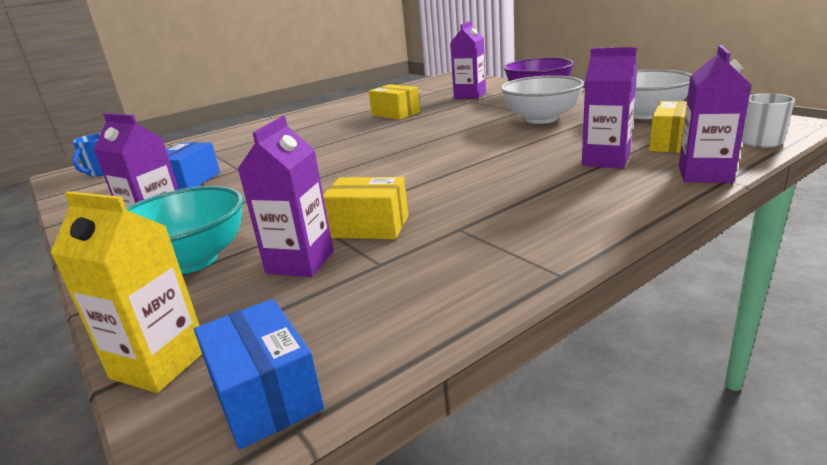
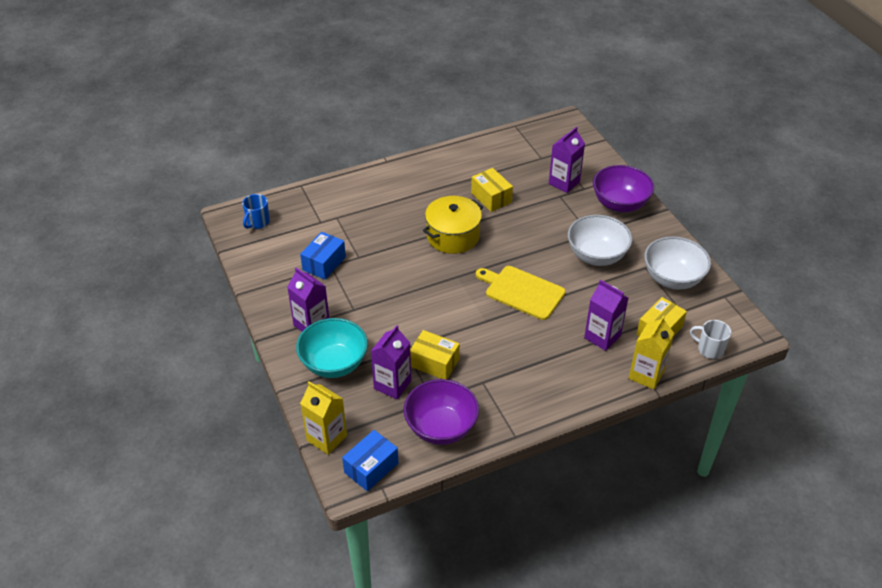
camera: 10 degrees right, 20 degrees up
blue box [194,299,324,450] -> blue box turned 60 degrees clockwise [342,430,398,491]
purple carton [679,45,751,183] -> yellow carton [629,315,674,390]
none -> purple bowl [404,379,479,445]
none -> yellow pot [423,196,483,254]
none -> yellow cutting board [476,266,566,320]

